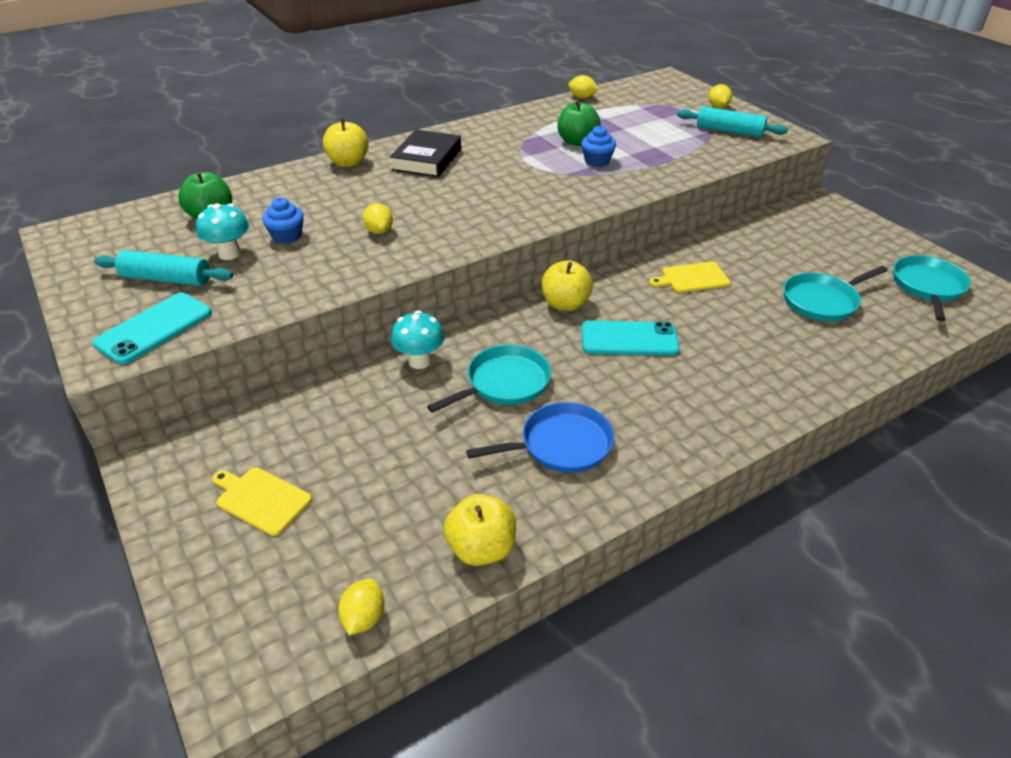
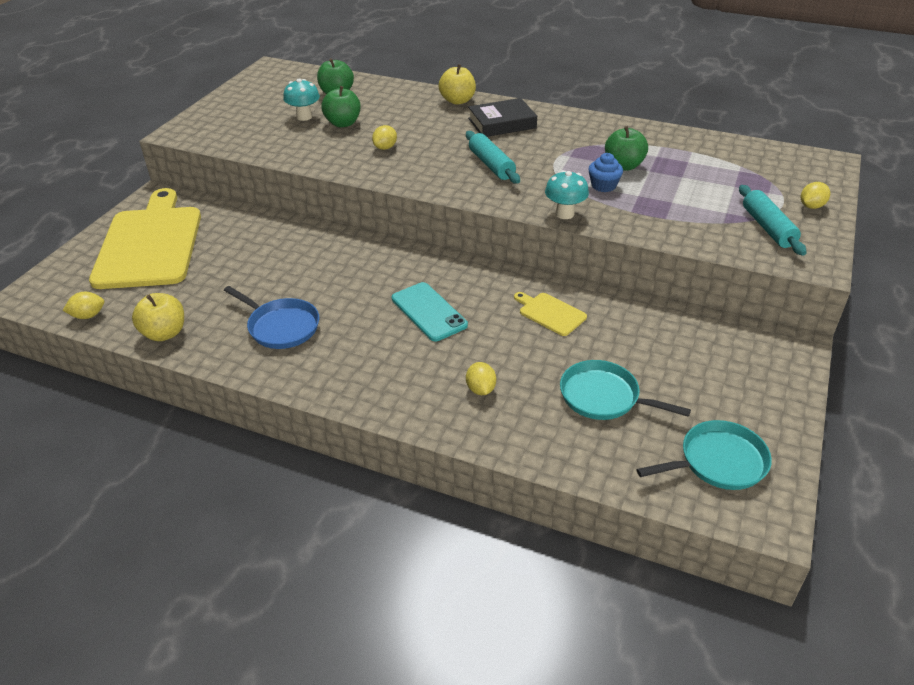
camera: 55 degrees right, 0 degrees up
turquoise phone [93,293,212,364] -> none
turquoise rolling pin [94,250,233,286] -> turquoise rolling pin moved to [466,131,520,184]
yellow cutting board [212,467,312,536] -> yellow cutting board [89,188,201,289], size x2.44
blue cupcake [262,197,304,244] -> green apple [321,86,361,127]
turquoise mushroom [391,310,444,369] -> turquoise mushroom moved to [545,170,589,219]
turquoise pan [427,345,551,413] -> none
yellow apple [542,260,593,311] -> none
yellow lemon [568,75,599,99] -> yellow lemon moved to [466,362,496,395]

